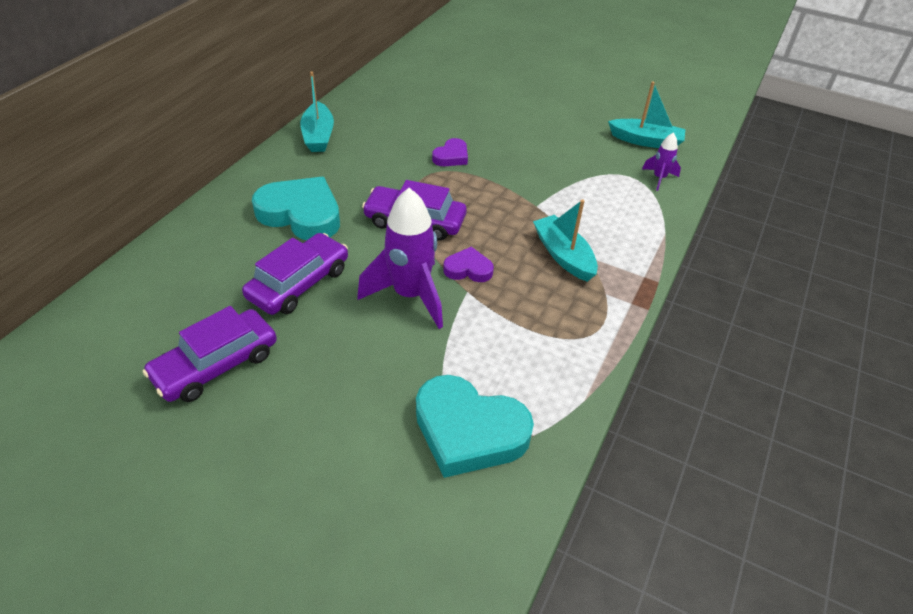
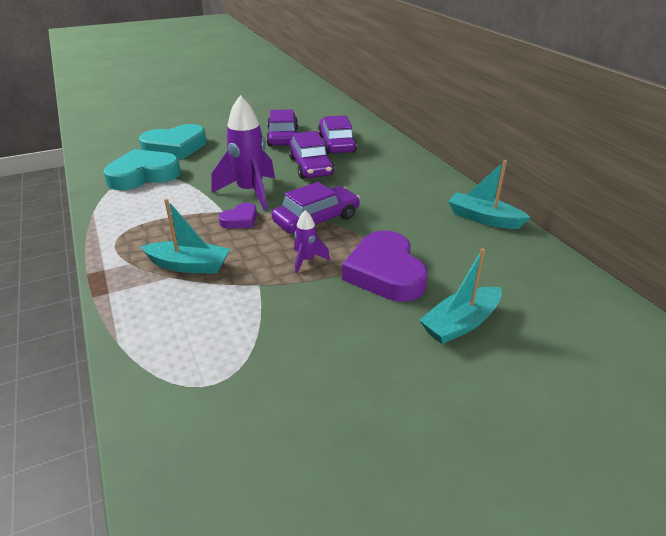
camera: 130 degrees right, 10 degrees down
turquoise heart [252,177,340,240] -> turquoise heart moved to [139,124,207,159]
purple heart [432,138,468,166] -> purple heart [342,230,428,302], size x1.97
turquoise boat [608,81,685,148] -> turquoise boat moved to [419,248,502,344]
purple rocket [642,132,681,191] -> purple rocket moved to [294,210,330,273]
none -> purple car [318,115,357,154]

